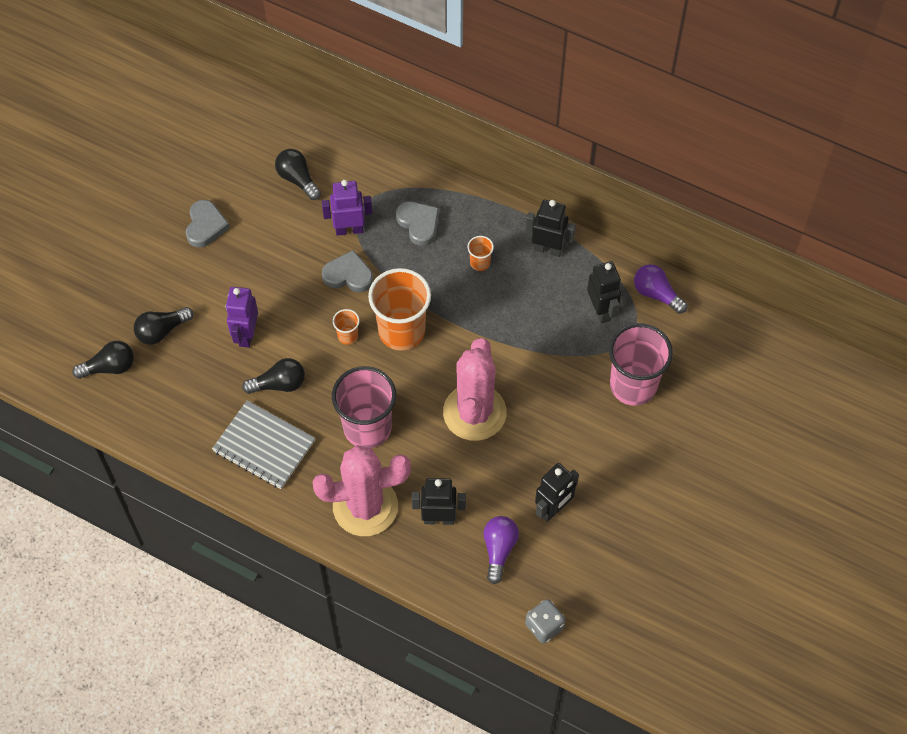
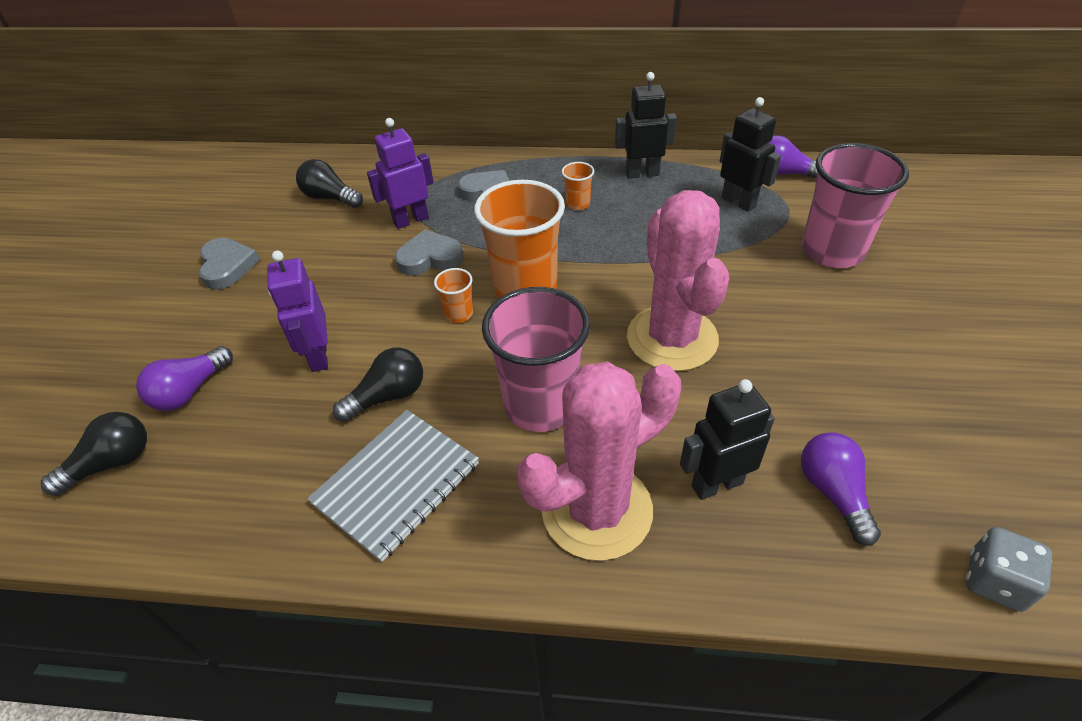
camera: 20 degrees left, 15 degrees down
black light bulb [134,307,194,345] -> purple light bulb [136,346,233,411]
grey notebook [212,400,315,489] -> grey notebook turned 60 degrees counterclockwise [307,410,479,562]
black robot [535,463,579,522] -> none

